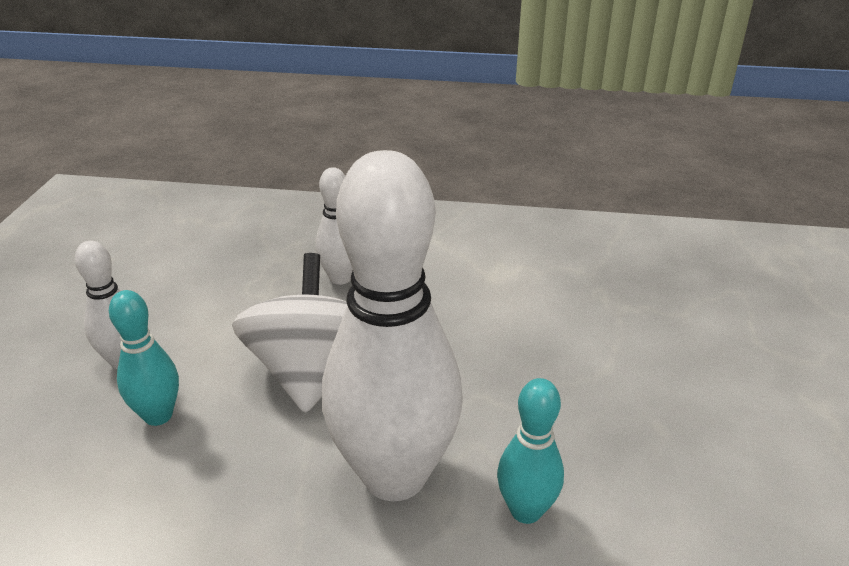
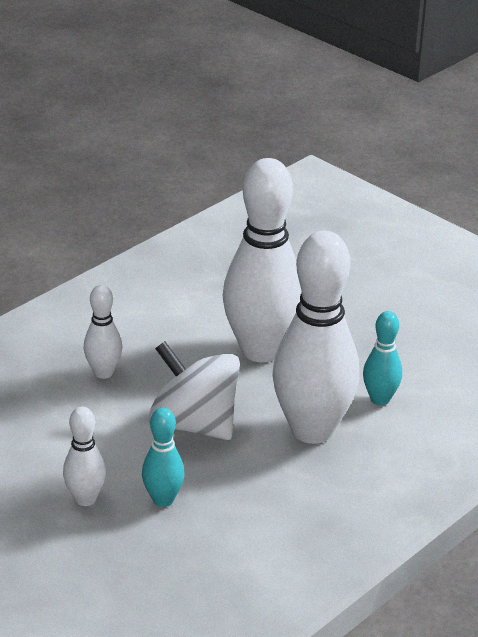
camera: 55 degrees left, 0 degrees up
none -> white bowling pin [223,158,302,362]

